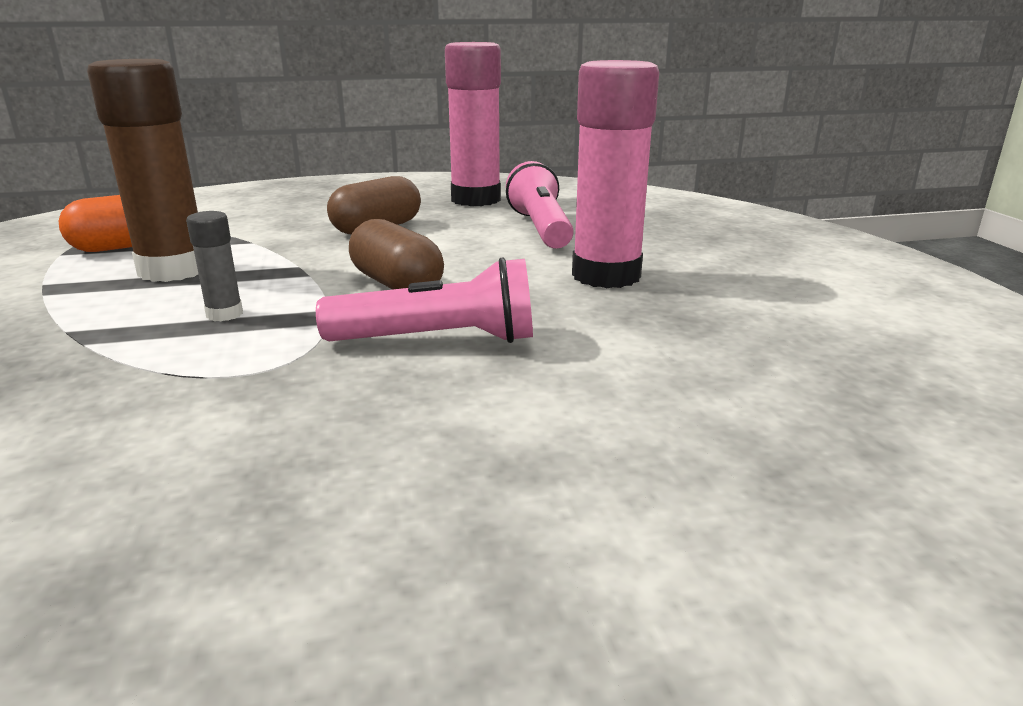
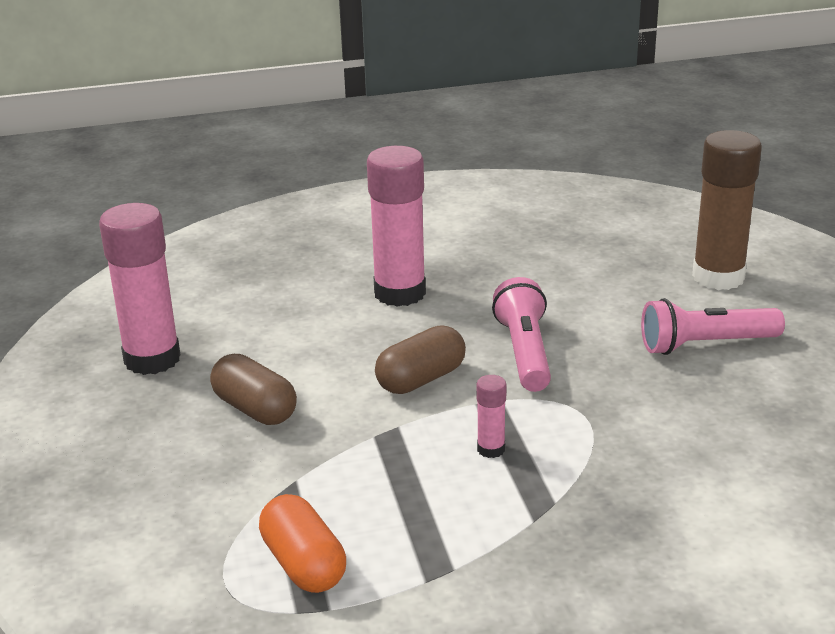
camera: 90 degrees left, 5 degrees up
brown glue stick [87,59,198,282] -> brown glue stick moved to [692,130,762,290]
grey glue stick [186,211,243,321] -> pink glue stick [476,375,507,458]
pink flashlight [506,161,574,249] -> pink flashlight moved to [641,298,785,355]

